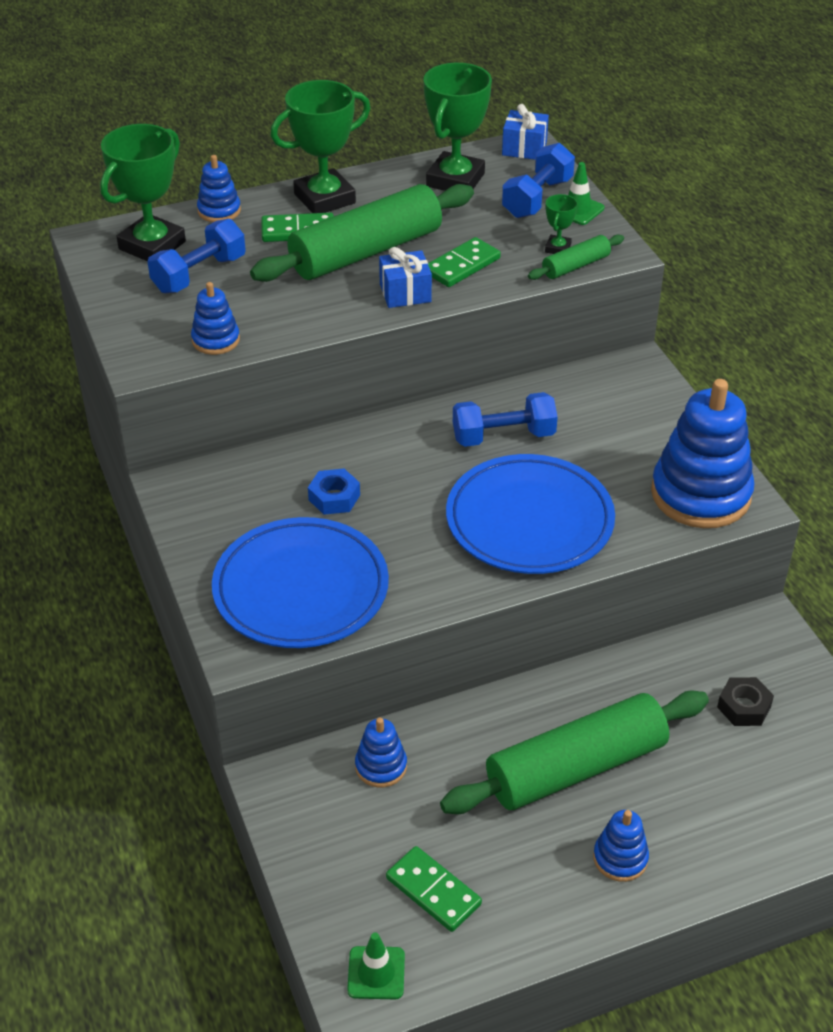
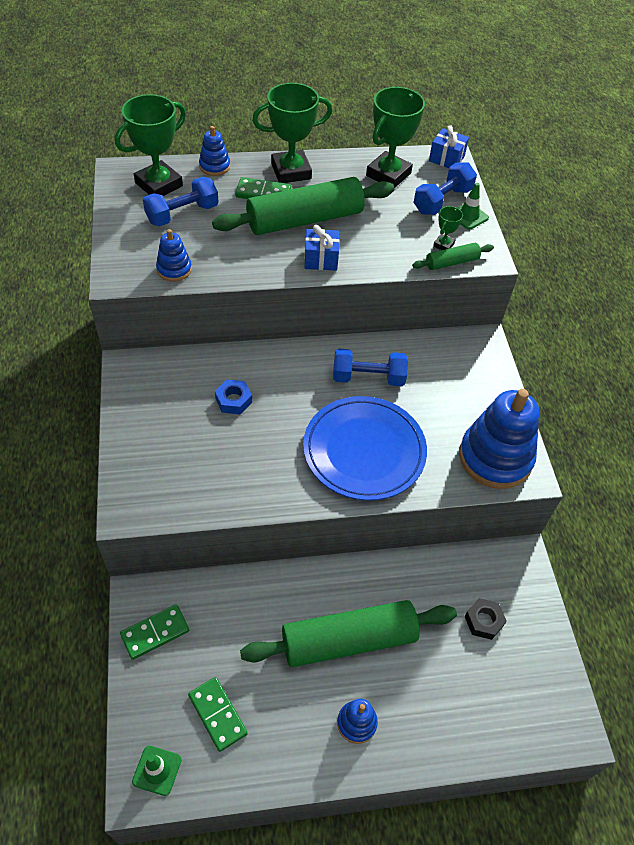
camera: 10 degrees right, 10 degrees up
blue plate [212,517,389,648] -> none
blue stacking toy [355,718,407,787] -> none
green domino [428,237,501,287] -> green domino moved to [120,604,189,660]

